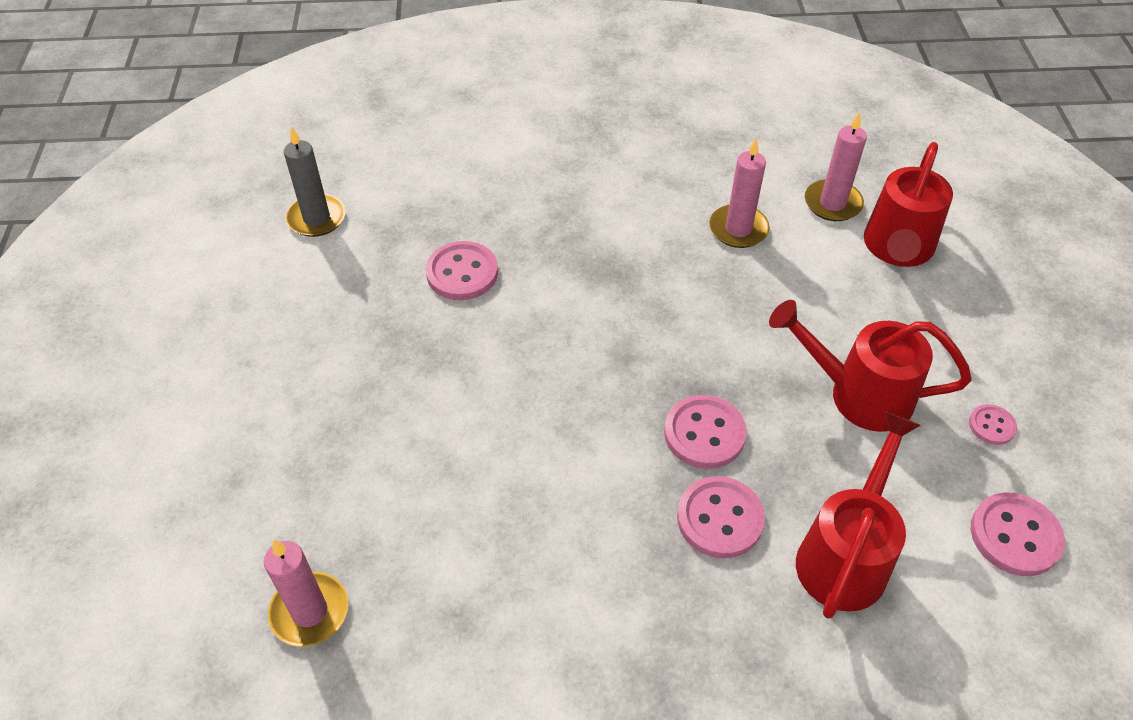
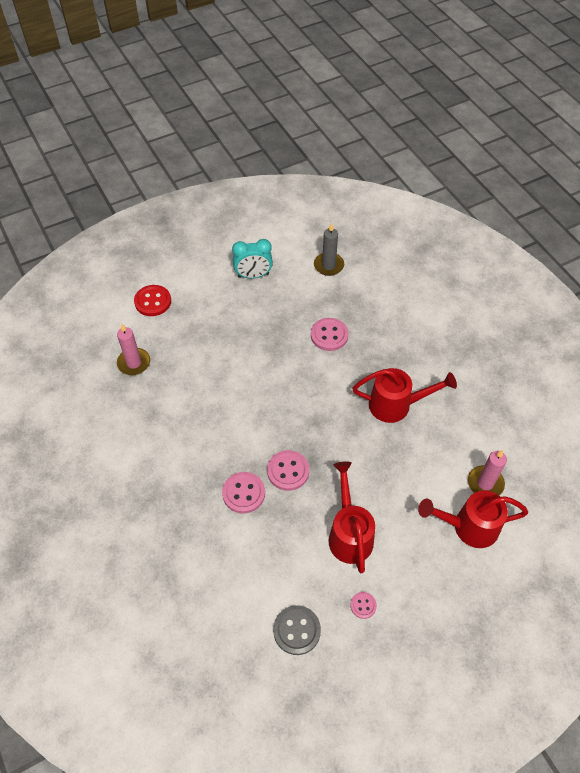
camera: 65 degrees right, 5 degrees up
pink candle [709,138,770,248] -> none
red watering can [796,411,921,619] -> red watering can moved to [352,368,457,423]
pink button [971,492,1065,576] -> grey button [273,605,321,655]
none -> red button [134,285,171,316]
none -> turquoise clock [232,239,273,279]

